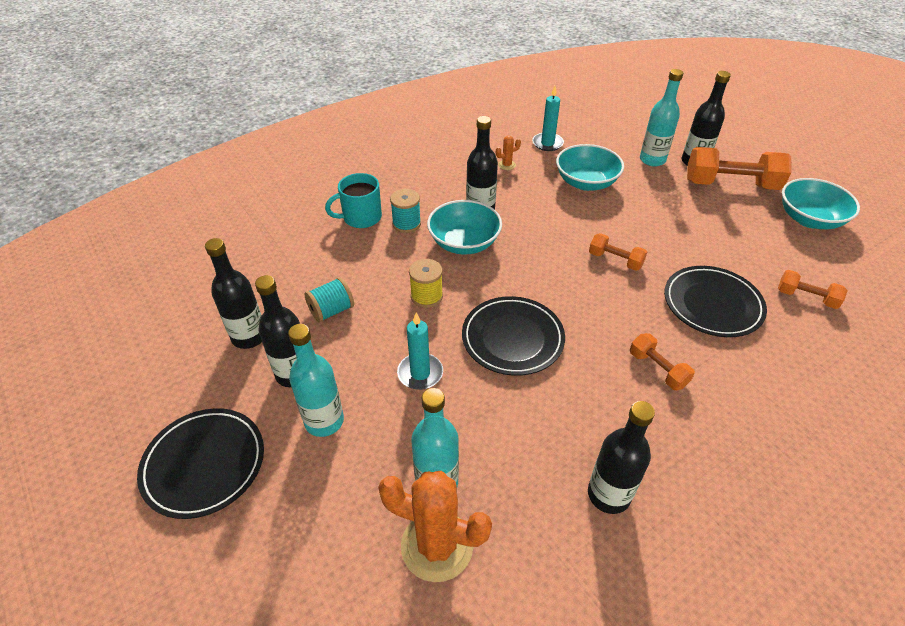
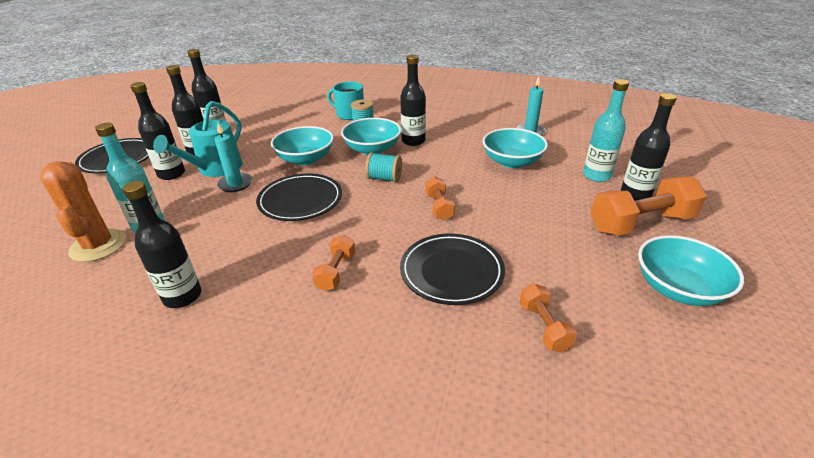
camera: 50 degrees right, 10 degrees down
turquoise bottle [288,324,344,437] -> black bottle [130,82,185,180]
turquoise spool [304,277,354,323] -> turquoise spool moved to [365,152,402,182]
yellow spool [409,259,443,308] -> turquoise bowl [271,126,334,165]
orange cactus [496,136,521,170] -> none
orange dumbbell [687,147,791,190] -> orange dumbbell turned 75 degrees counterclockwise [590,176,707,236]
none -> turquoise watering can [153,101,243,177]

